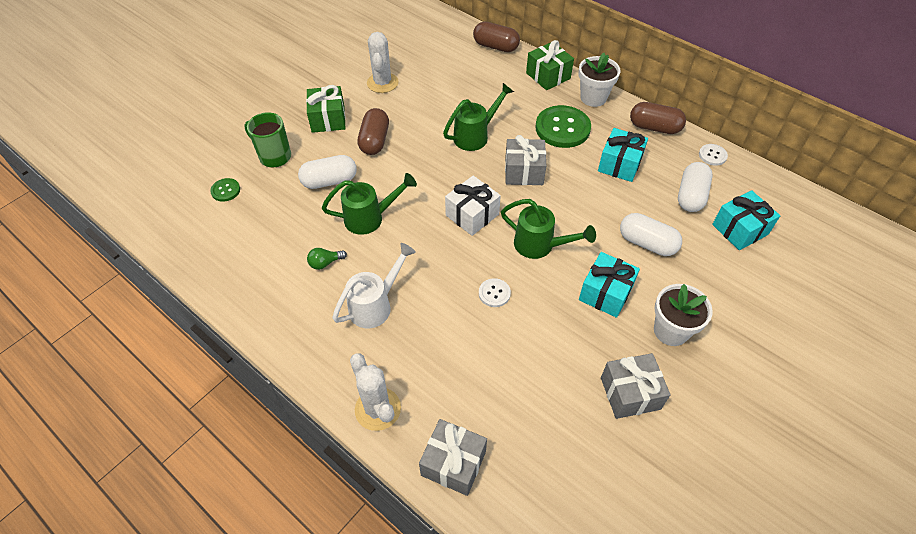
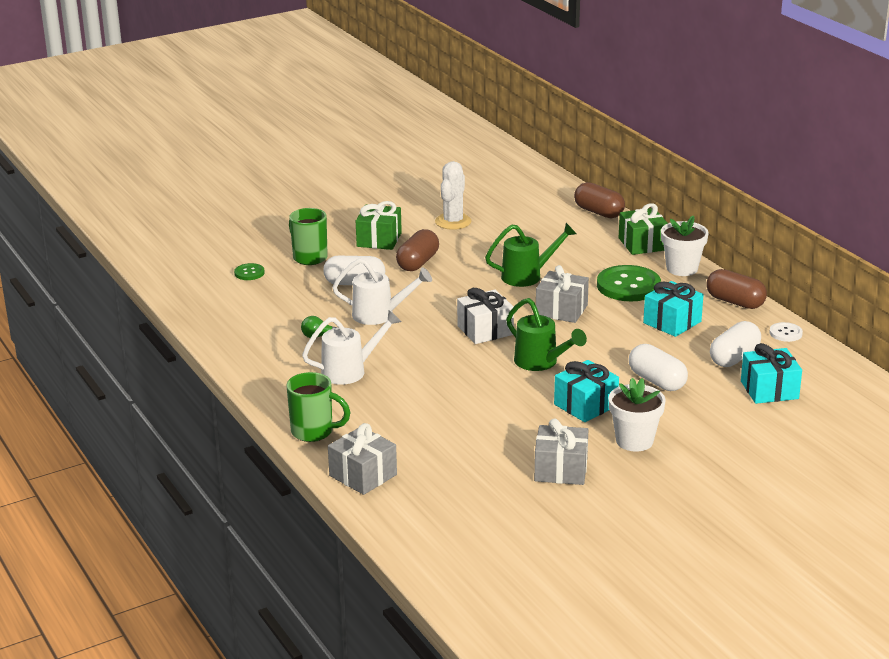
camera: 20 degrees right, 25 degrees down
green watering can [322,173,417,235] -> white watering can [332,258,432,325]
white cactus [350,353,401,431] -> green mug [287,372,350,442]
white button [479,278,511,307] -> none

